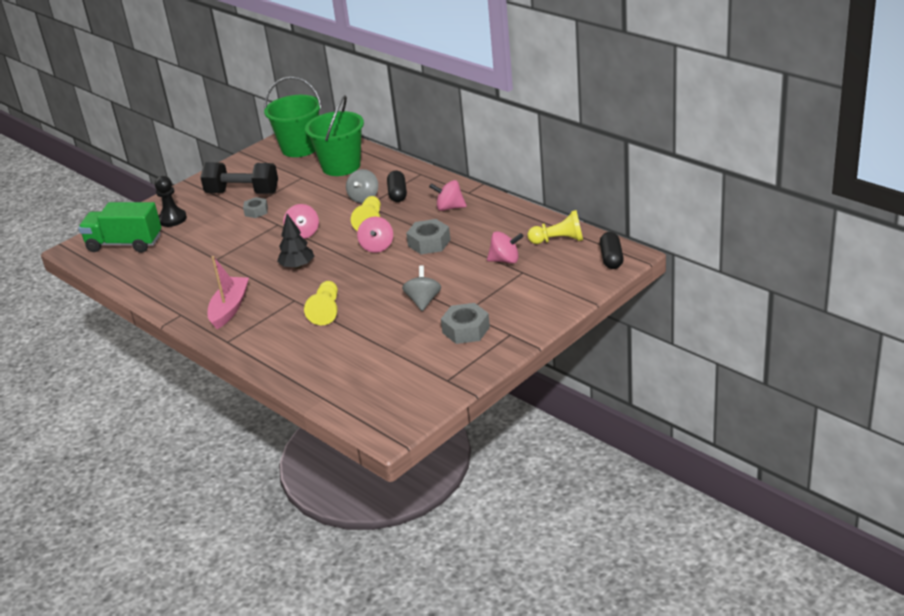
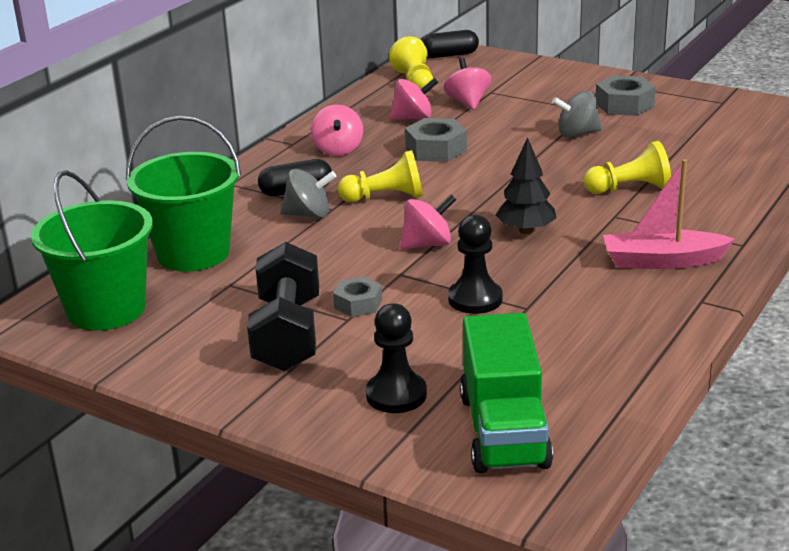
camera: 105 degrees left, 5 degrees down
pink spinning top [357,217,393,253] -> pink spinning top moved to [390,78,438,120]
none -> black pawn [448,215,503,314]

